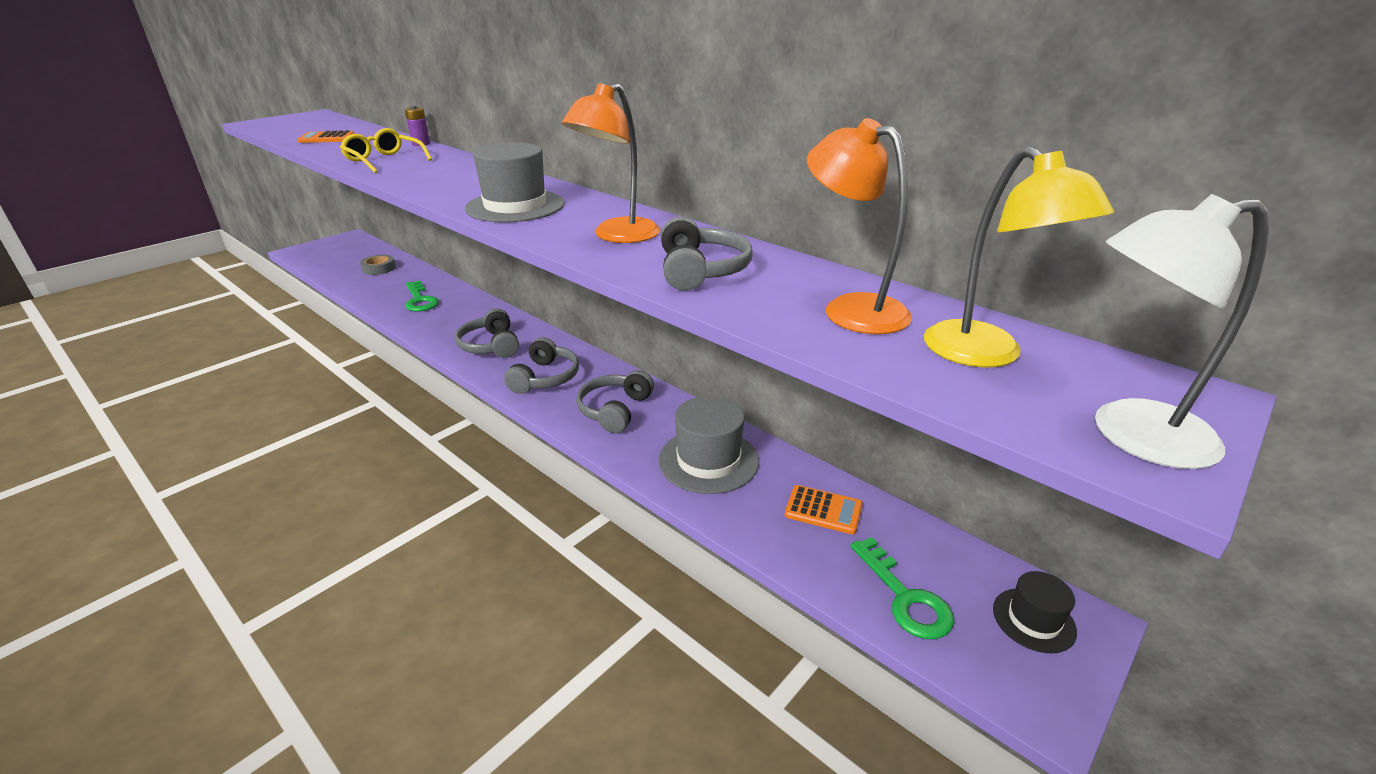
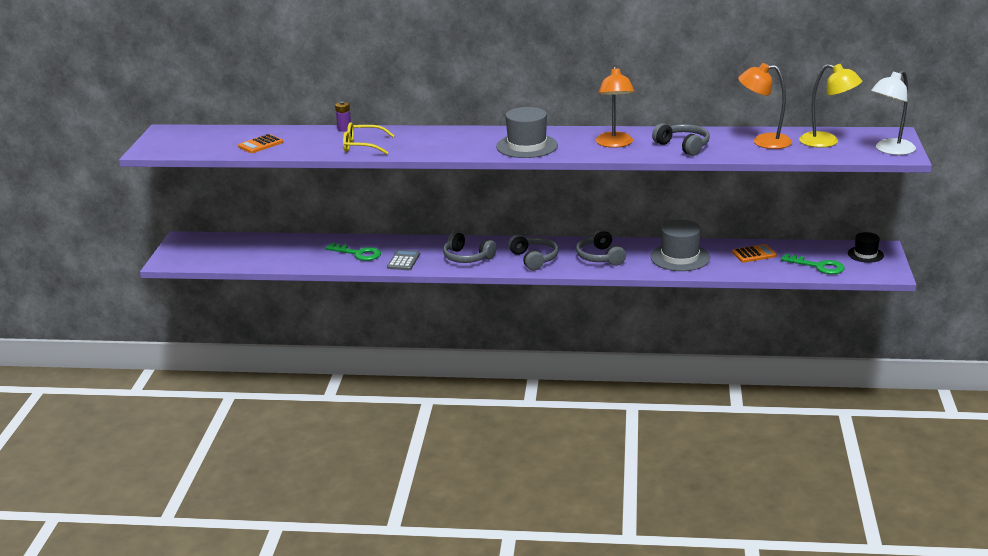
camera: 35 degrees left, 5 degrees down
grey tape [360,255,396,275] -> none
none -> grey calculator [387,250,420,270]

